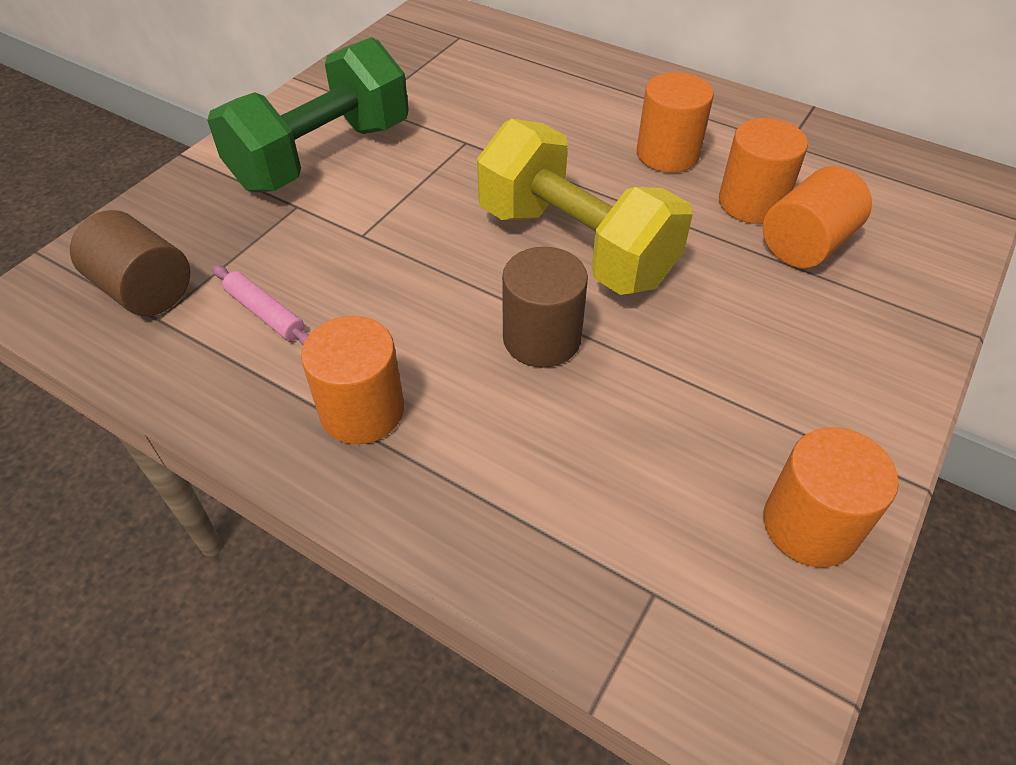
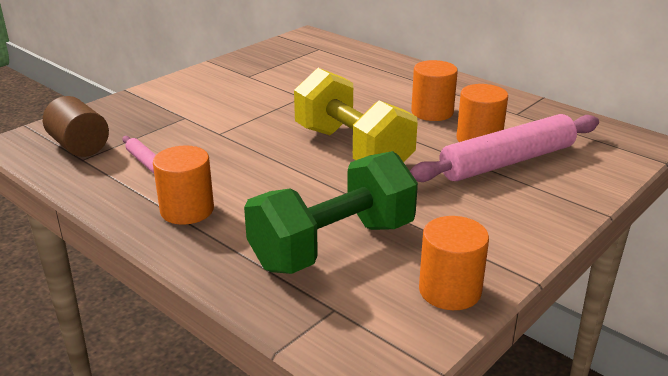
camera: 10 degrees right, 20 degrees down
green dumbbell [207,37,409,192] -> green dumbbell moved to [244,151,418,274]
brown cylinder [502,247,588,368] -> none
orange cylinder [763,166,872,268] -> pink rolling pin [410,114,599,182]

